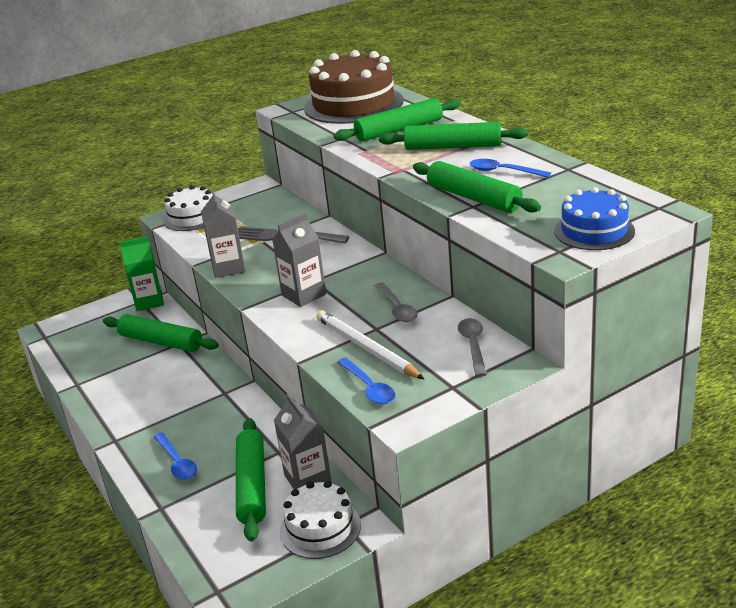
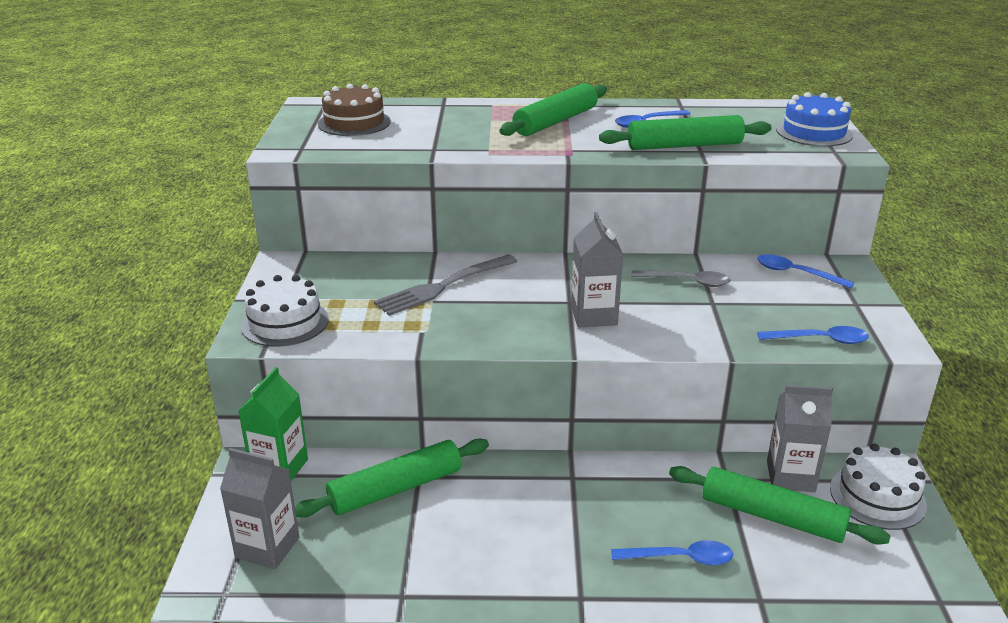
camera: 60 degrees left, 0 degrees up
grey carton [201,190,245,278] -> grey carton moved to [220,448,299,569]
brown cake [304,50,404,124] -> brown cake [318,84,391,136], size x0.57
white pencil [316,310,424,379] -> none
green rolling pin [334,98,461,141] -> none
grey spoon [458,318,487,377] -> blue spoon [757,254,854,288]

